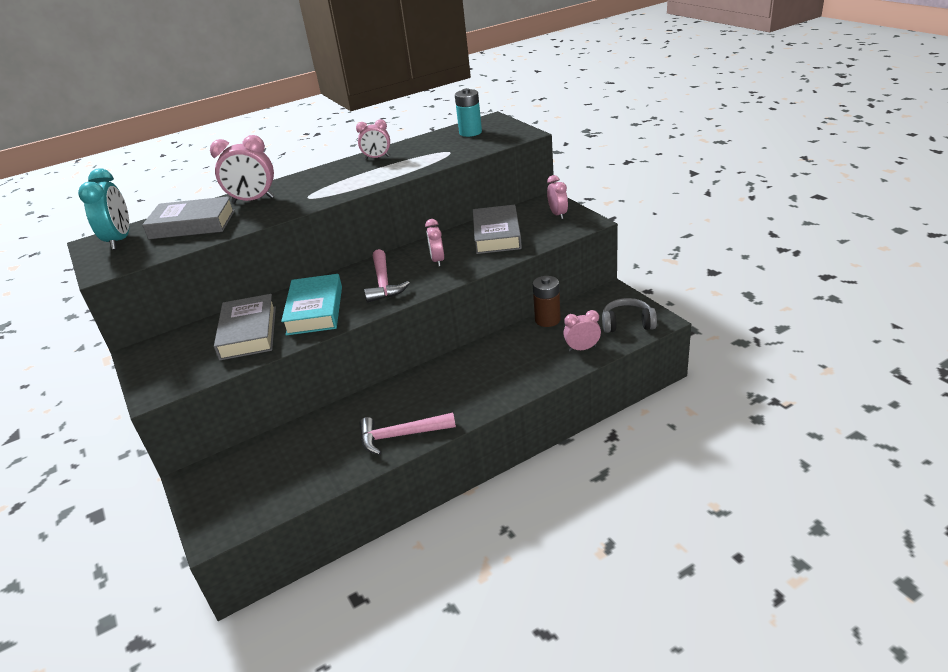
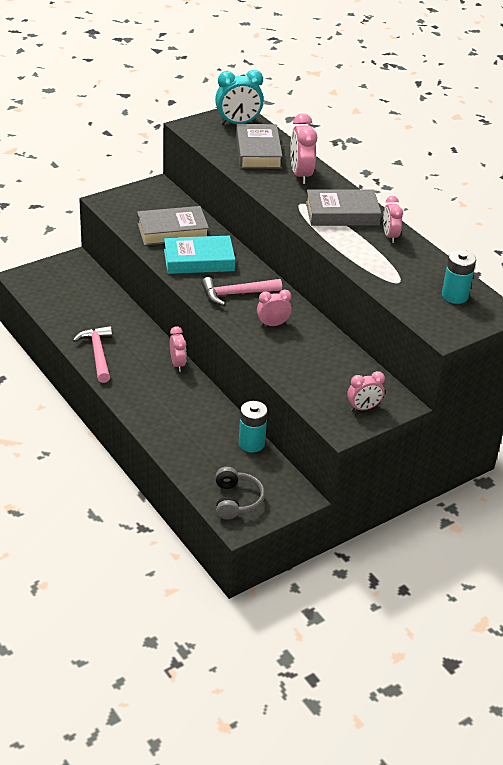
camera: 80 degrees right, 5 degrees up
grey book [473,205,522,254] -> grey book moved to [306,189,381,226]
brown battery [533,276,561,327] -> turquoise battery [239,401,268,453]
pink clock [563,310,601,352] -> pink clock moved to [170,326,187,372]

